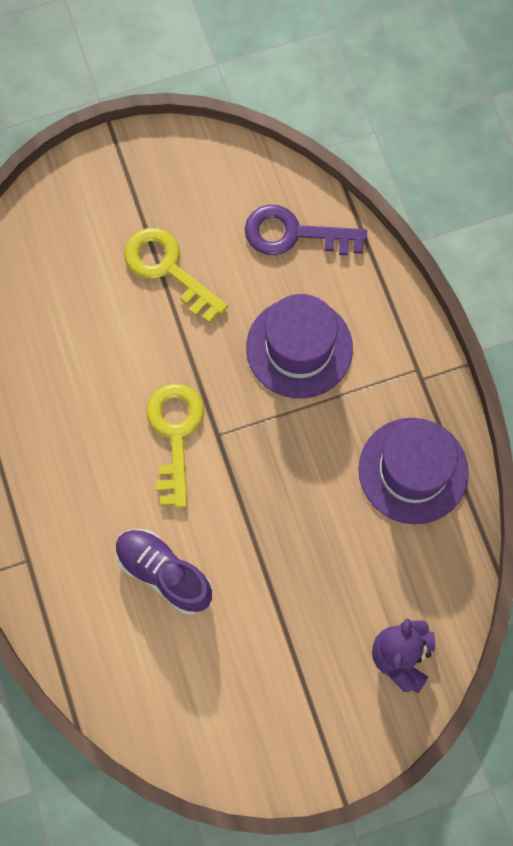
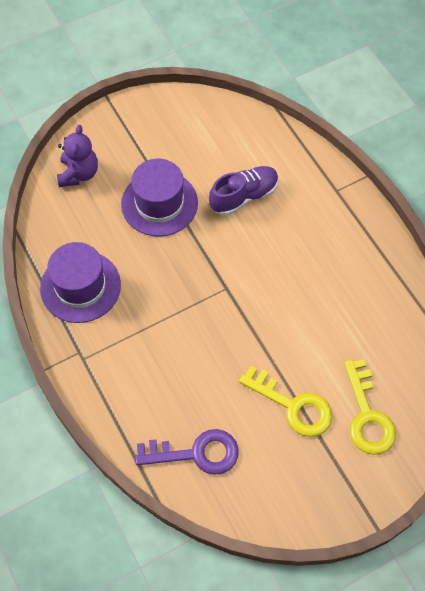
camera: 170 degrees right, 10 degrees down
purple shoe [116,529,212,614] -> purple shoe turned 60 degrees counterclockwise [209,166,279,216]
yellow key [147,384,204,508] -> yellow key moved to [344,359,396,455]
purple hat [246,294,353,399] -> purple hat moved to [121,159,198,237]

